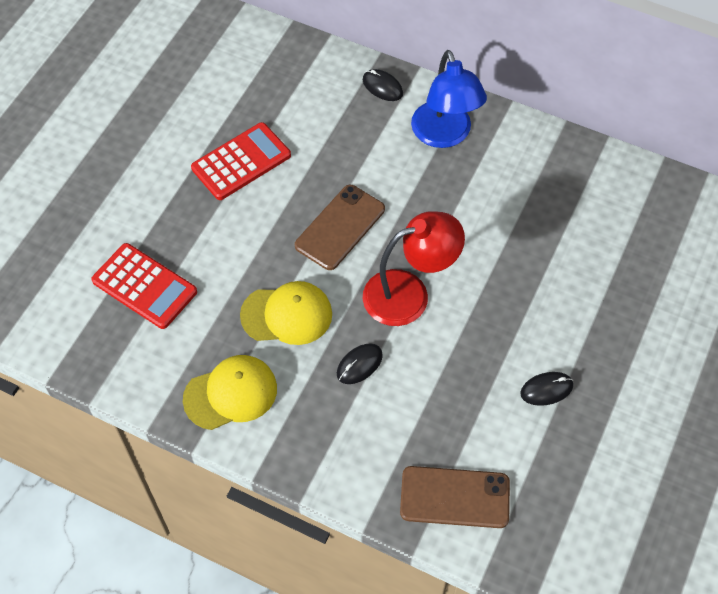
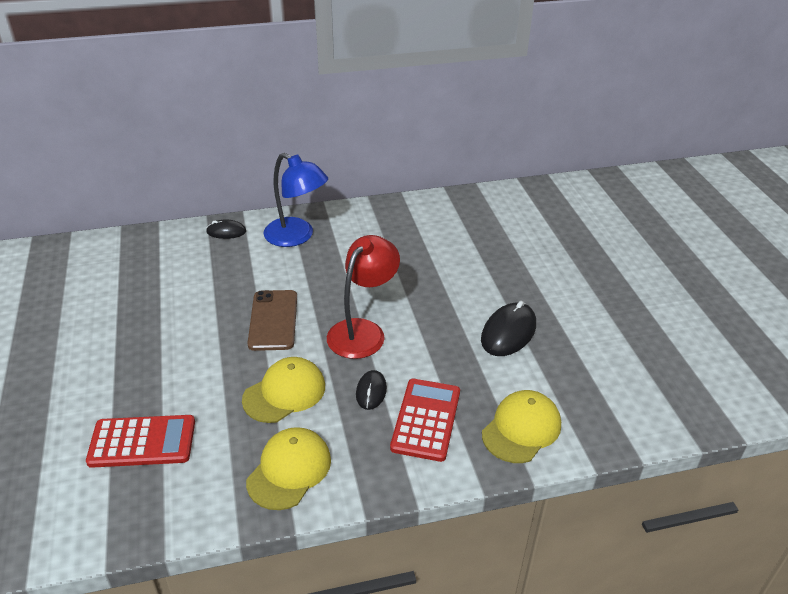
camera: 40 degrees left, 20 degrees down
red calculator [191,122,291,200] -> red calculator moved to [390,379,460,462]
brown phone [400,466,510,528] -> yellow cap [482,390,561,463]
black mouse [520,372,573,406] -> black mouse [481,301,536,356], size x1.71

